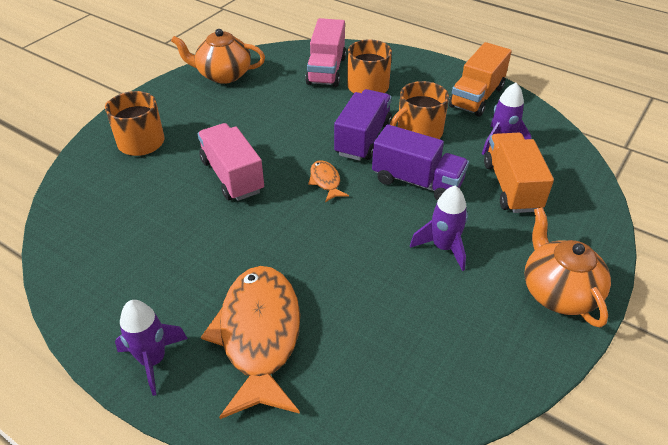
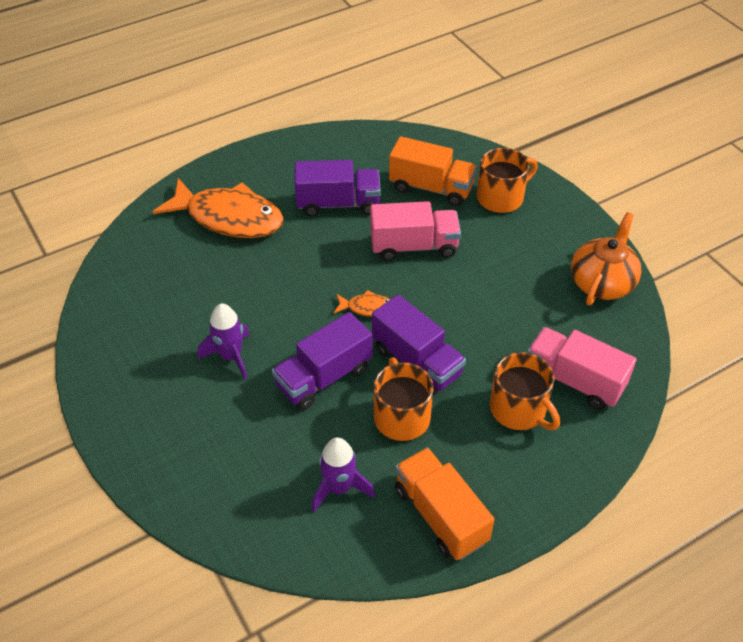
camera: 115 degrees right, 5 degrees up
purple rocket [115,300,188,396] -> none
orange truck [484,133,554,213] -> orange truck moved to [389,136,477,206]
orange teapot [524,207,611,327] -> none
none -> purple truck [294,160,381,217]

